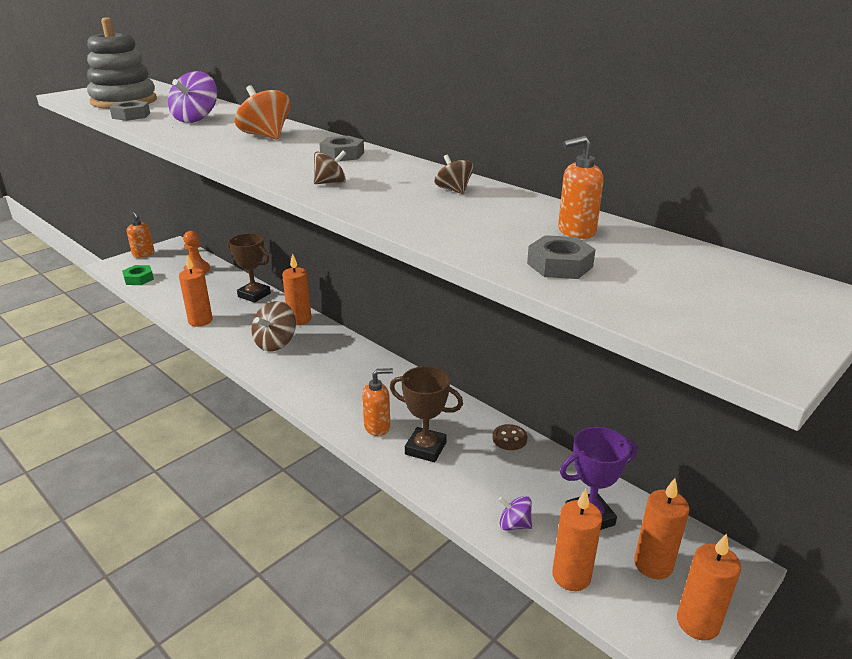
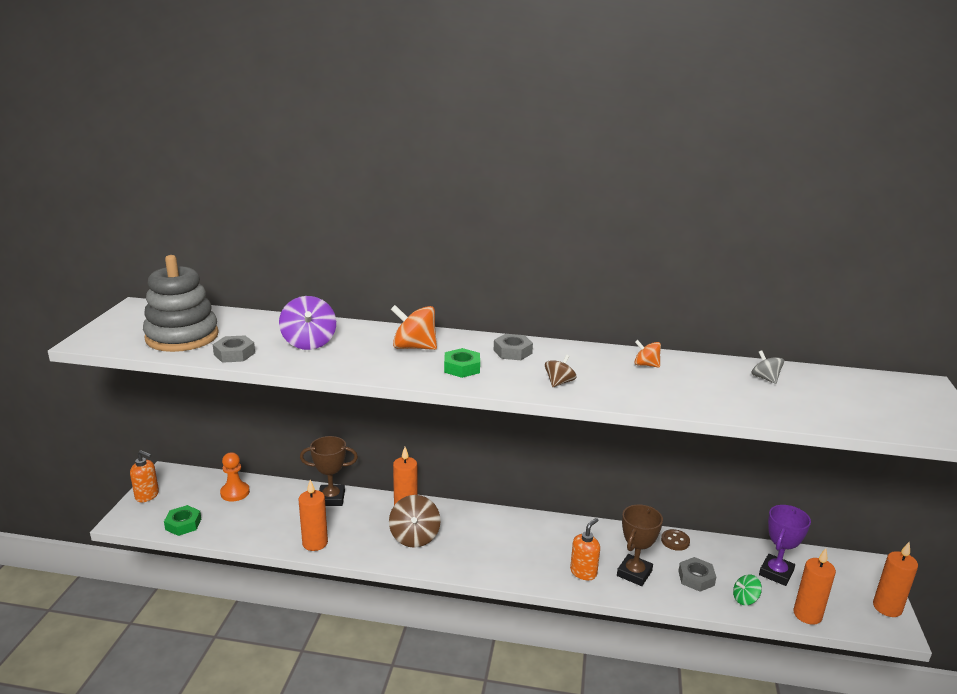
camera: 35 degrees left, 5 degrees down
brown trophy [390,366,463,462] -> brown trophy turned 45 degrees counterclockwise [617,504,663,586]
brown spinning top [435,155,474,194] -> orange spinning top [634,340,661,368]
purple spinning top [499,496,532,531] -> green spinning top [733,575,762,605]
grey nut [527,235,596,279] -> grey nut moved to [678,557,716,592]
orange soap dispenser [558,136,604,239] -> grey spinning top [752,351,784,384]
orange candle [634,478,690,579] -> none
none -> green nut [444,348,480,378]

